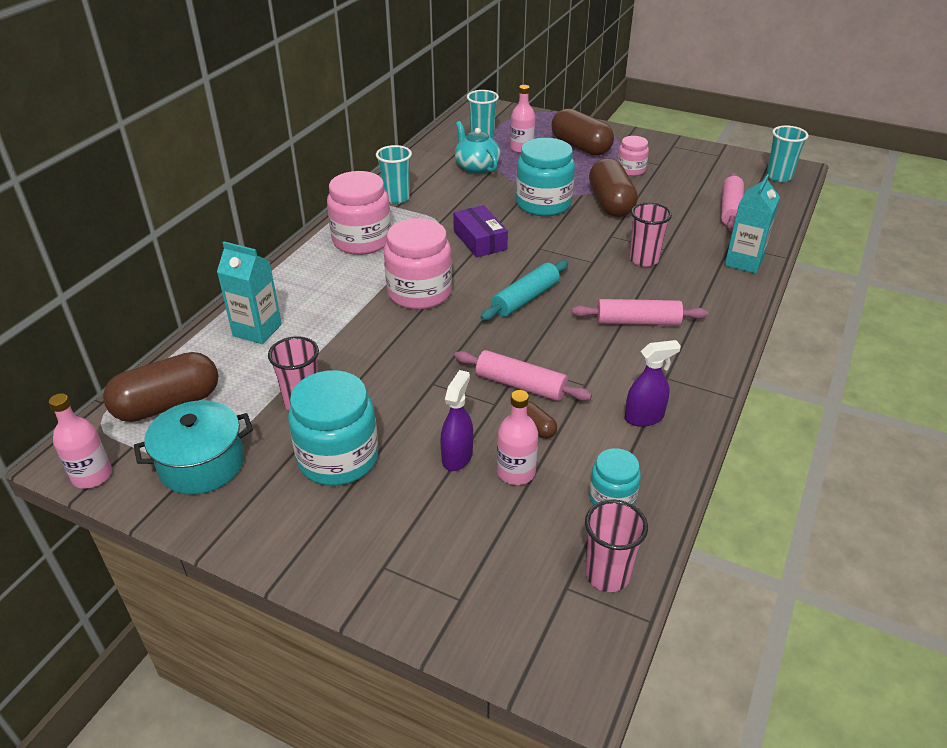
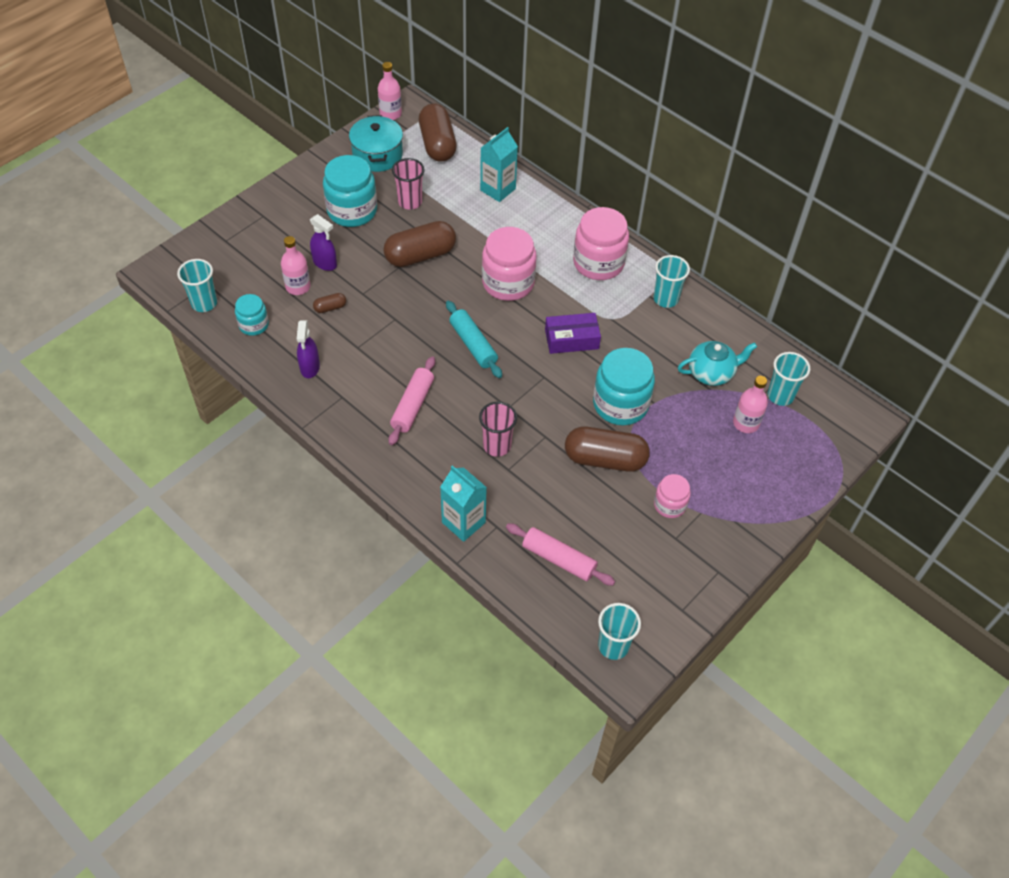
camera: 105 degrees right, 15 degrees up
pink rolling pin [454,350,592,401] -> none
brown capsule [552,108,614,156] -> brown capsule moved to [383,221,456,267]
pink cup [585,499,648,592] -> turquoise cup [177,259,217,312]

